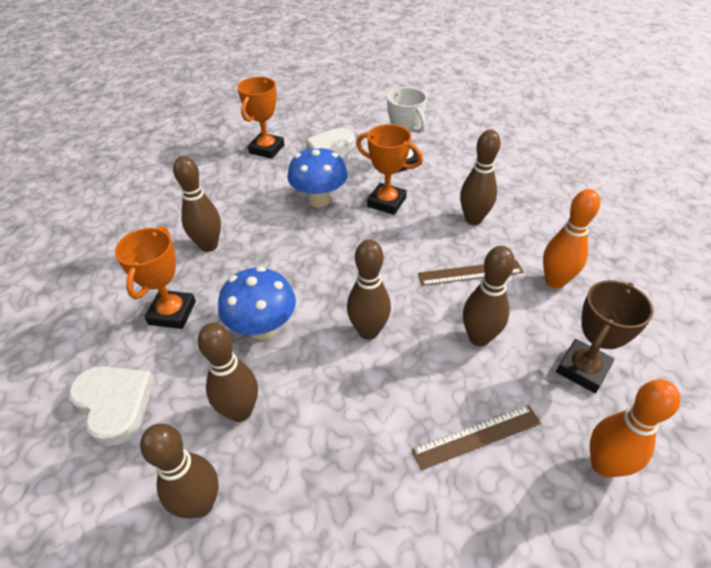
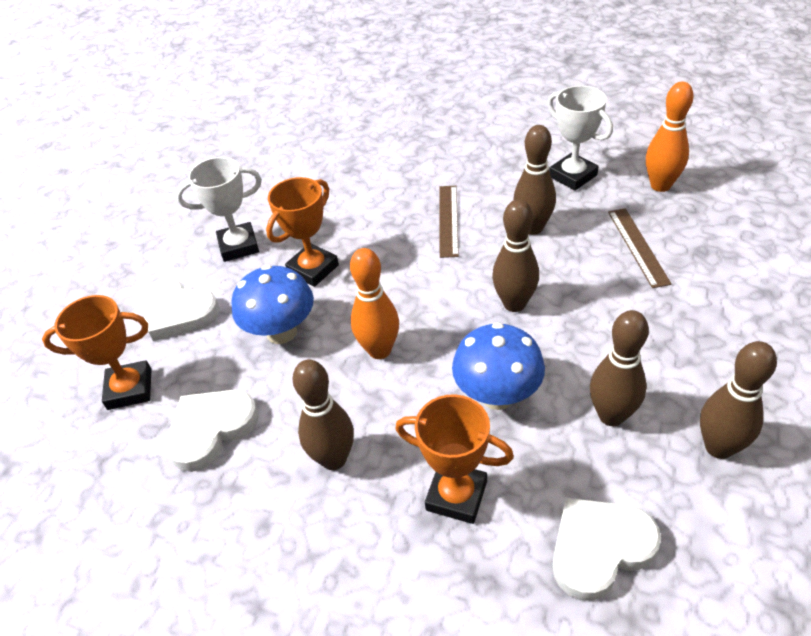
camera: 75 degrees left, 0 degrees up
orange trophy [237,77,284,159] -> orange trophy turned 45 degrees counterclockwise [42,295,151,410]
brown bowling pin [460,130,501,225] -> none
orange bowling pin [543,189,600,289] -> orange bowling pin moved to [350,248,399,359]
brown trophy [556,280,654,393] -> white trophy [547,85,613,190]
none -> white heart [166,390,259,472]

